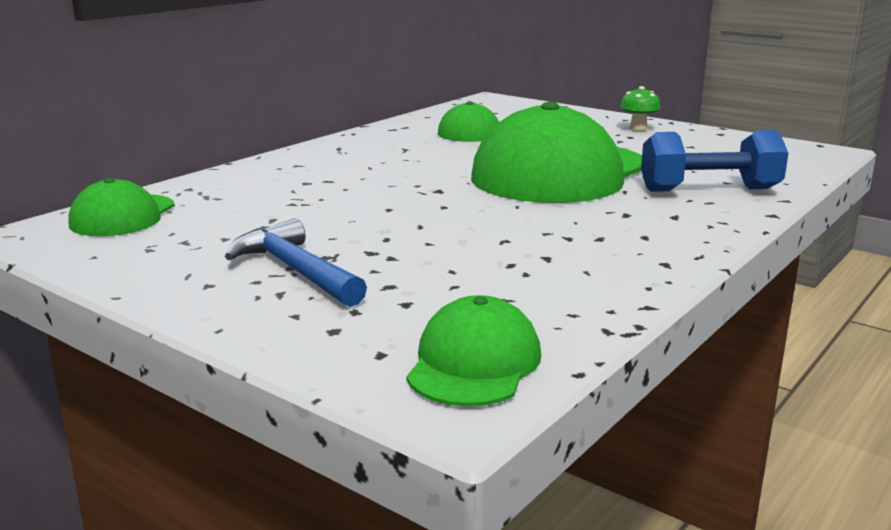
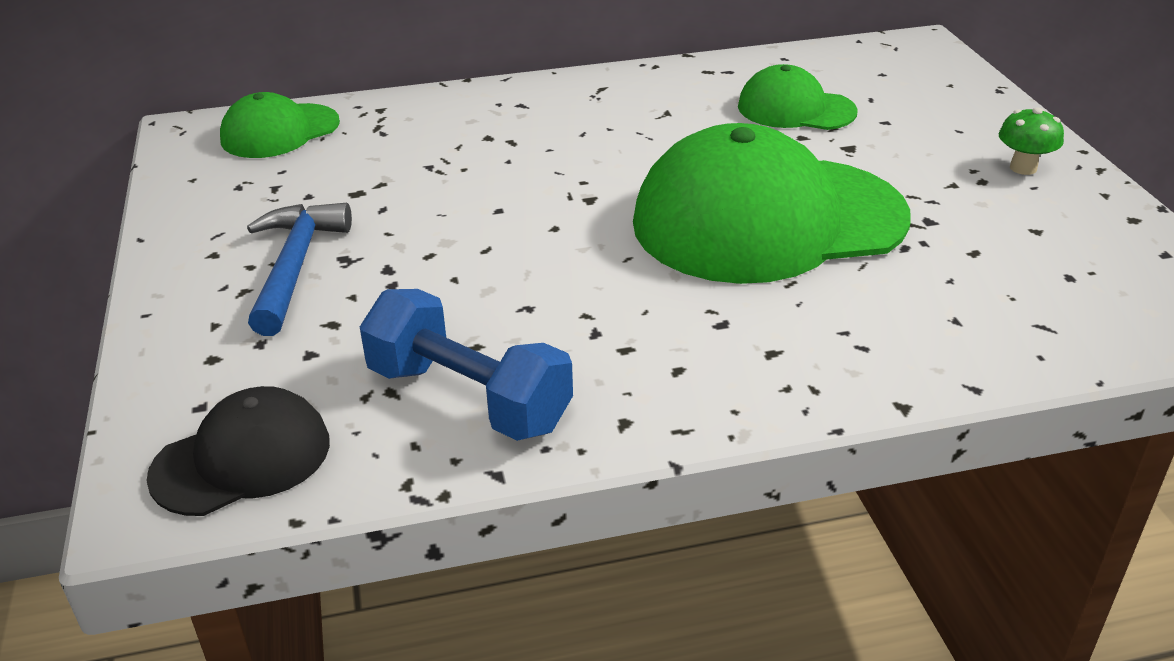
camera: 40 degrees right, 15 degrees up
green cap [406,295,541,407] -> black cap [146,386,330,516]
blue dumbbell [641,130,788,192] -> blue dumbbell moved to [360,289,573,441]

